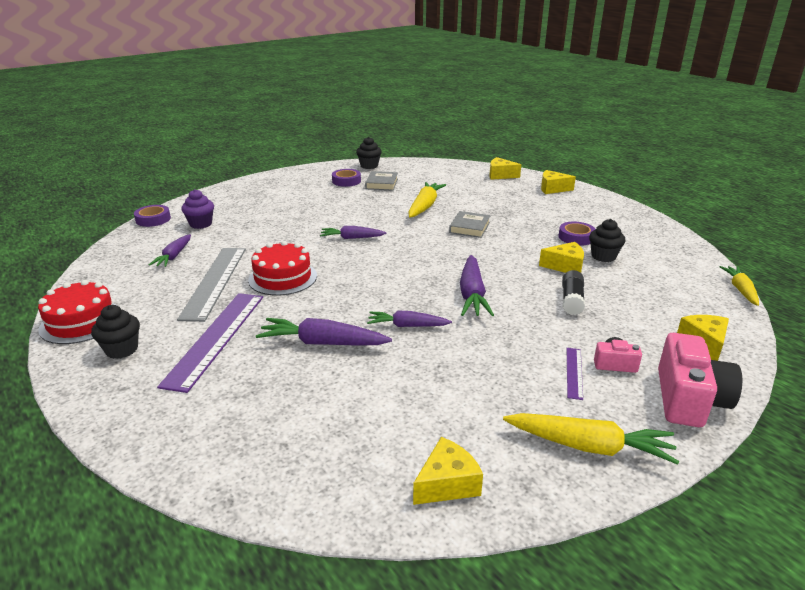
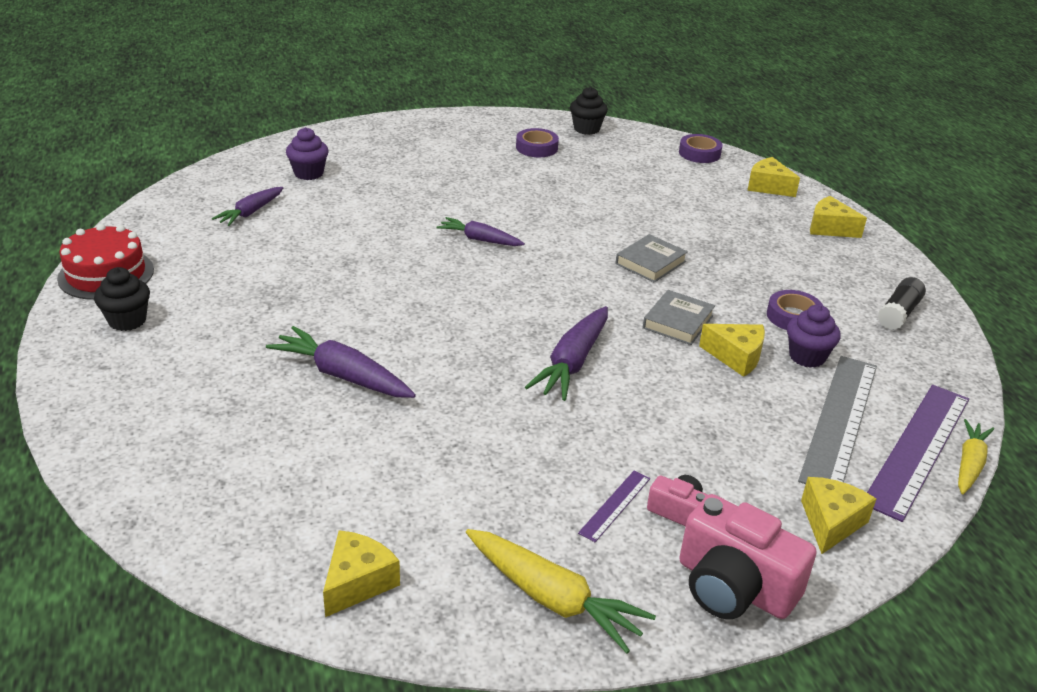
camera: 20 degrees right, 5 degrees up
purple tape [134,205,171,227] -> purple tape moved to [679,134,723,163]
purple ruler [157,293,263,393] -> purple ruler moved to [867,385,969,522]
grey ruler [177,248,246,322] -> grey ruler moved to [798,356,877,484]
red cake [248,241,317,296] -> none
grey book [365,171,398,191] -> grey book moved to [643,290,715,345]
purple carrot [367,310,452,327] -> none
yellow carrot [408,182,446,218] -> none
yellow cheese [413,437,483,505] -> yellow cheese turned 45 degrees counterclockwise [323,530,400,617]
black glue stick [562,270,585,315] -> black glue stick moved to [878,277,926,330]
black cupcake [589,219,625,262] -> purple cupcake [787,305,841,368]
pink camera [658,333,742,427] -> pink camera turned 90 degrees clockwise [679,494,816,619]

